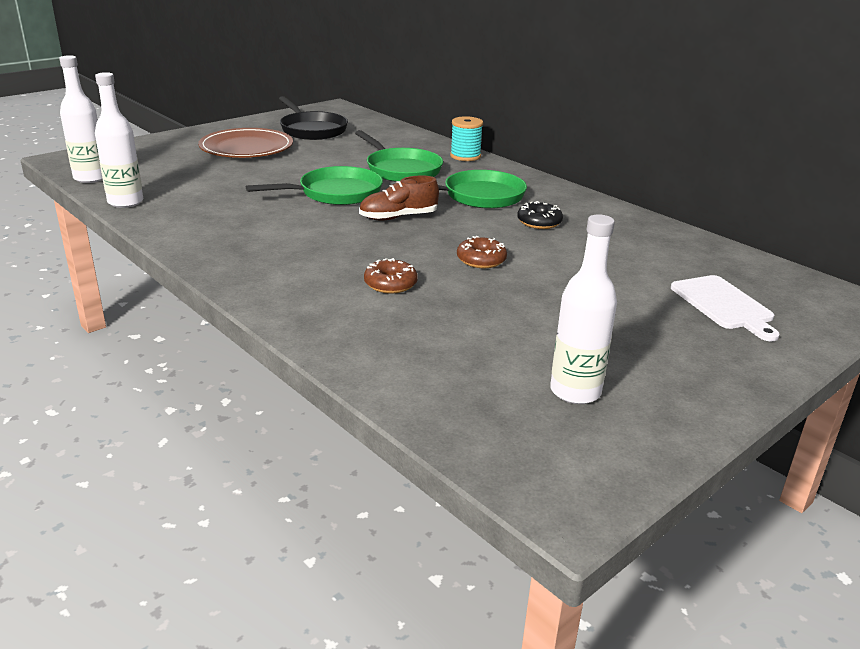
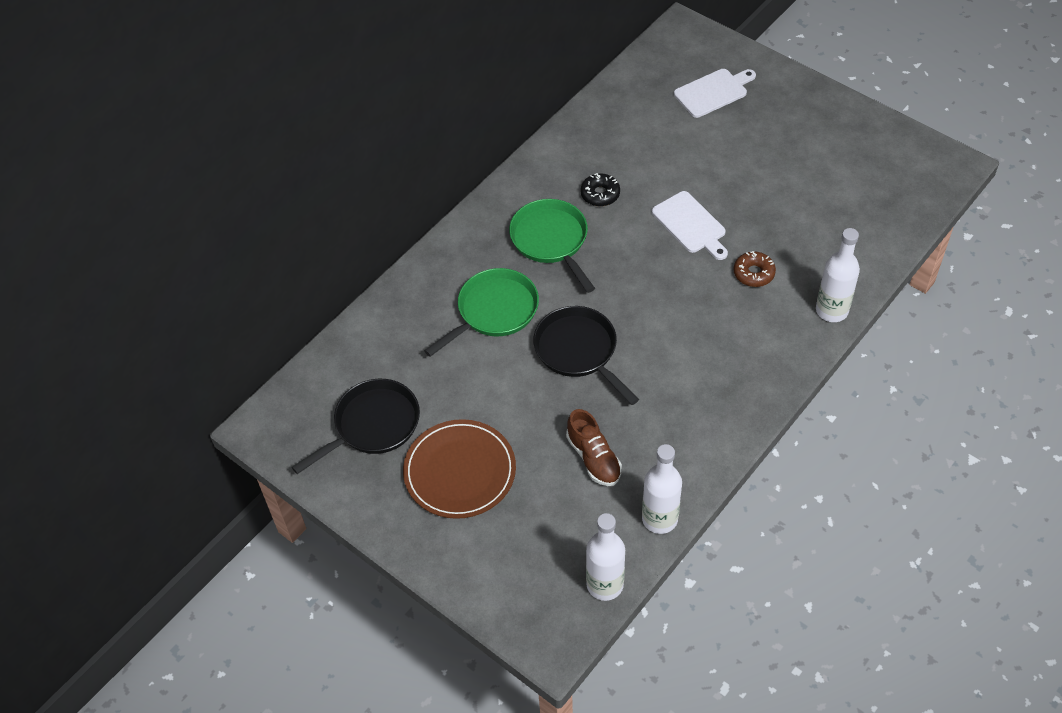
camera: 95 degrees left, 25 degrees up
green pan [246,166,383,205] -> black pan [533,306,639,405]
brown shoe [359,175,439,220] -> brown shoe moved to [566,409,622,486]
turquoise spool [450,116,483,161] -> none
brown donut [457,236,507,268] -> white cutting board [652,191,728,260]
white bottle [550,214,617,404] -> white bottle moved to [816,228,860,322]

